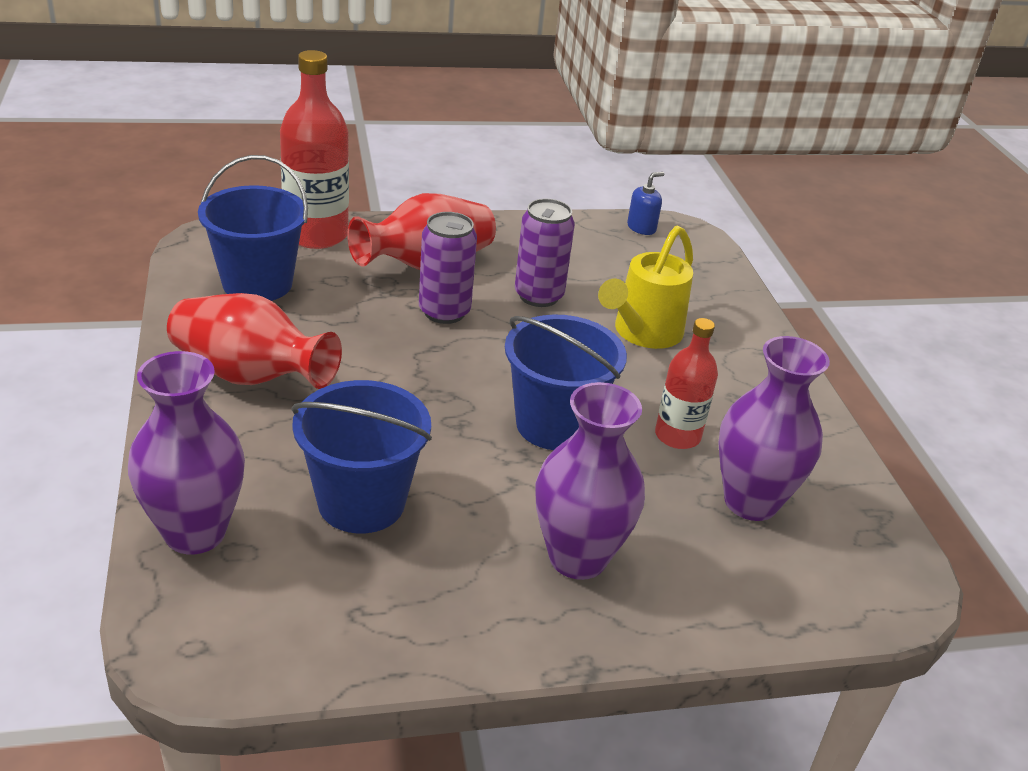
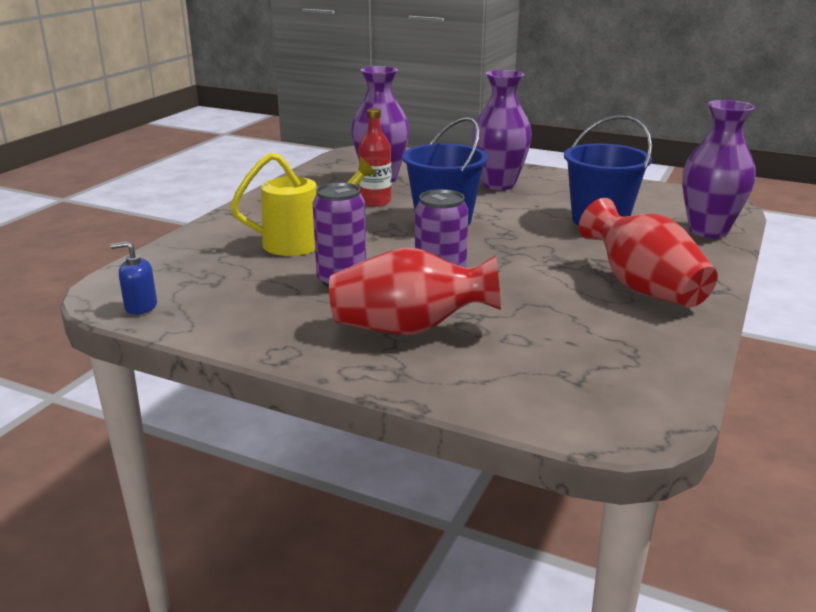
camera: 140 degrees left, 10 degrees down
blue bucket [198,155,308,301] -> none
red bottle [280,50,349,249] -> none

